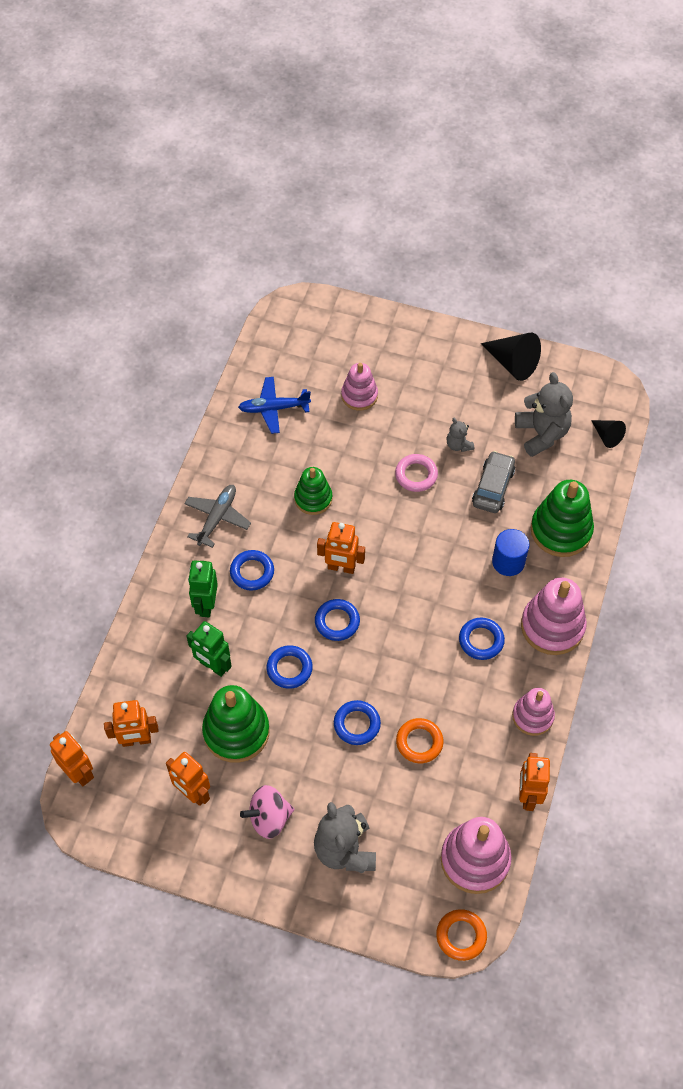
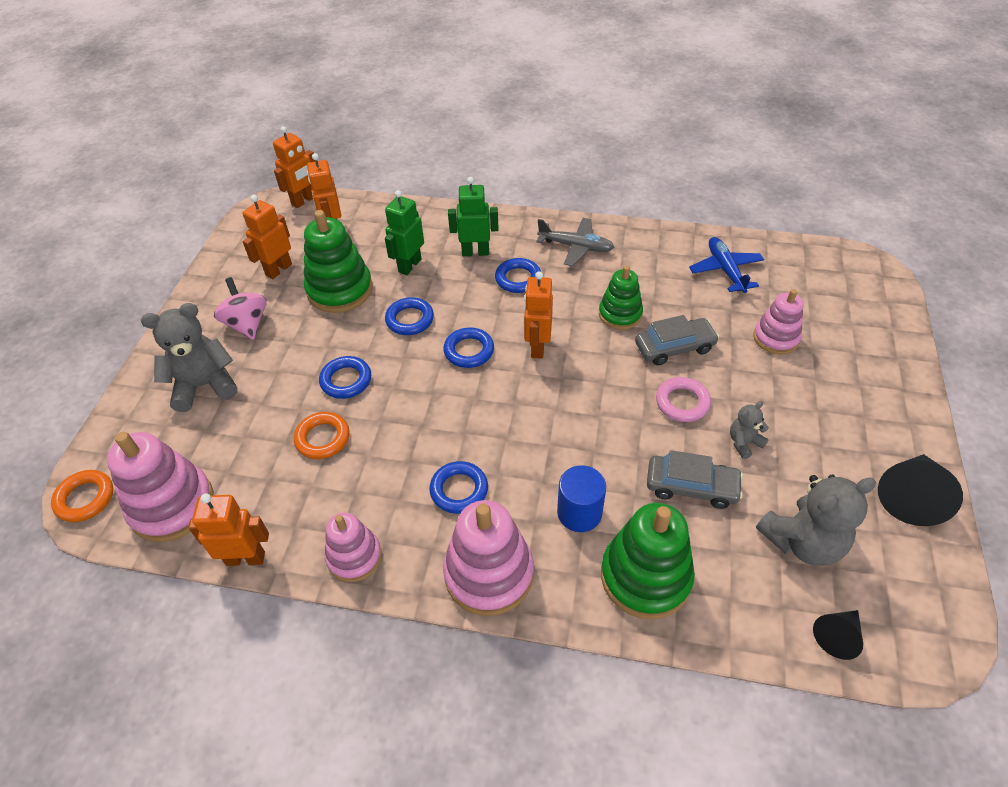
camera: 85 degrees right, 10 degrees down
none -> grey car [635,315,719,365]

